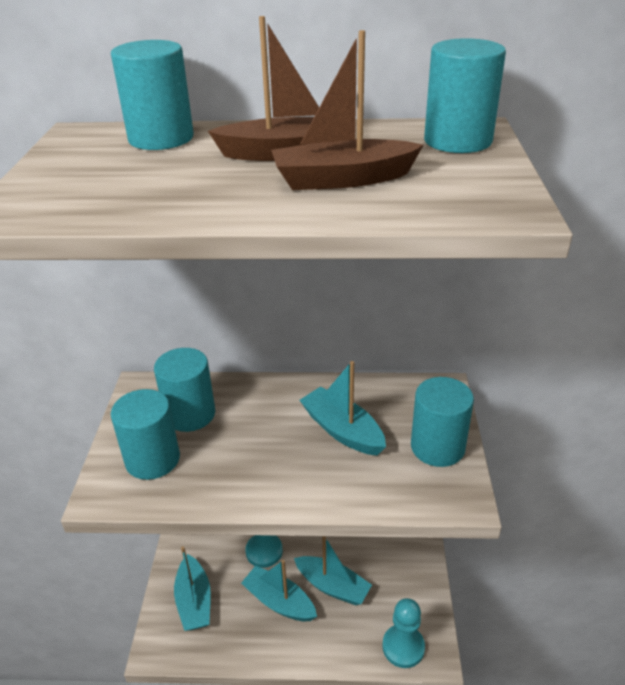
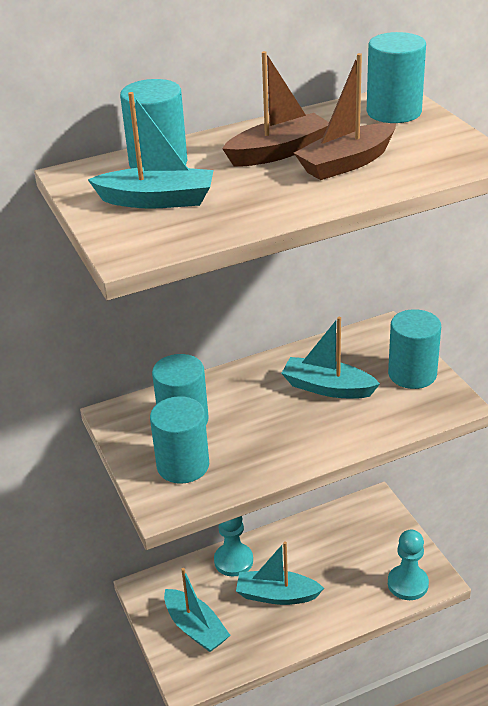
camera: 25 degrees left, 0 degrees up
turquoise boat [294,536,372,605] -> turquoise boat moved to [88,92,214,209]

